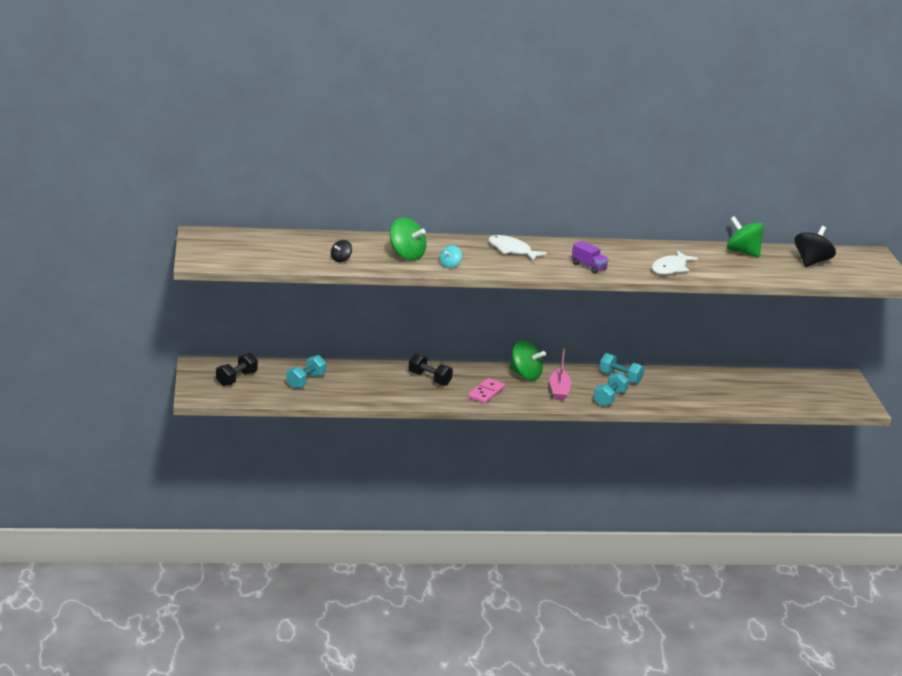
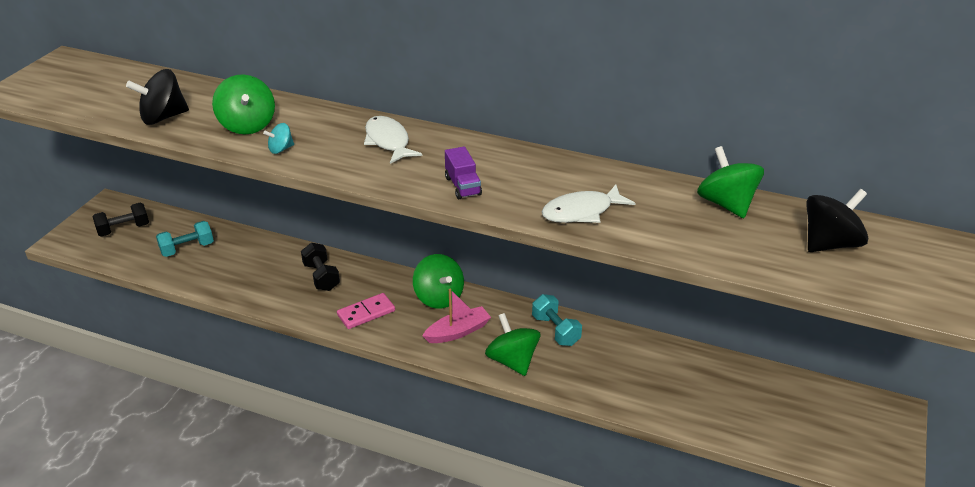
camera: 30 degrees right, 10 degrees up
black spinning top [331,240,352,262] -> black spinning top [126,69,189,125], size x1.91
pink boat [550,348,571,401] -> pink boat turned 150 degrees counterclockwise [423,289,491,343]
turquoise dumbbell [594,372,629,406] -> green spinning top [485,313,540,376]

